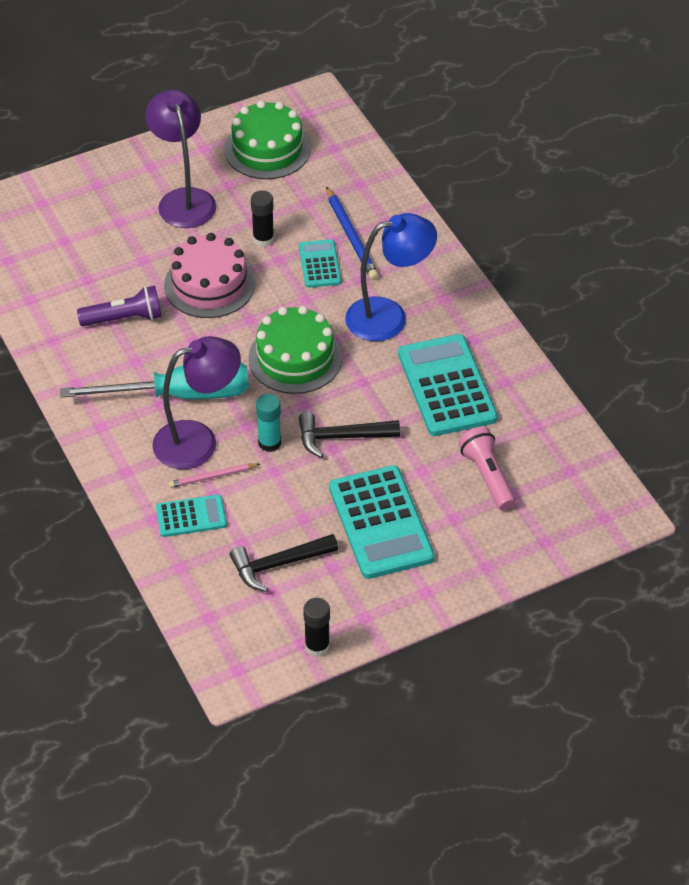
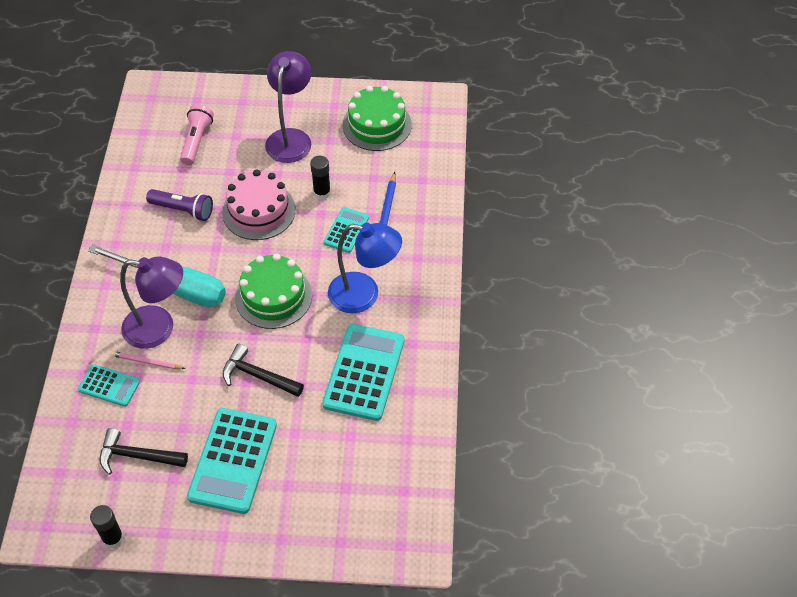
camera: 30 degrees right, 5 degrees up
turquoise glue stick [256,394,281,452] -> none
pink flashlight [458,427,516,511] -> pink flashlight moved to [180,104,214,165]

